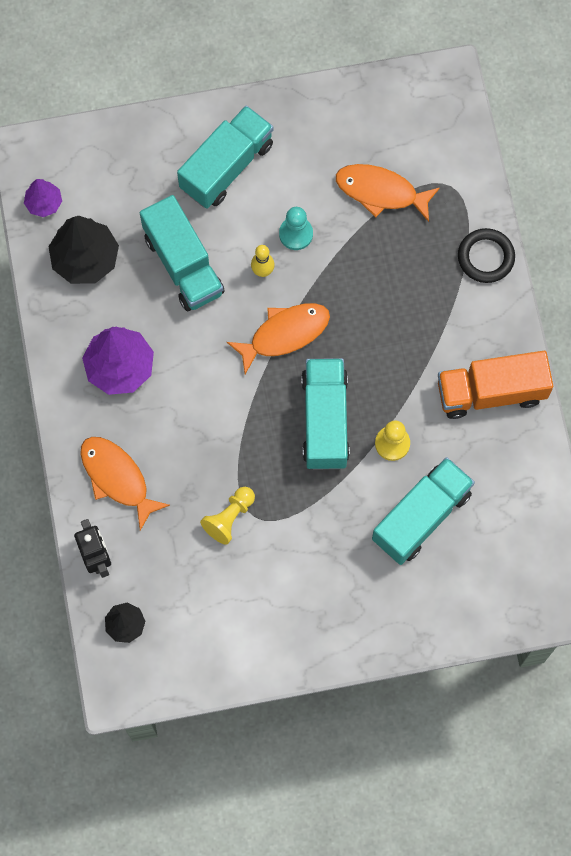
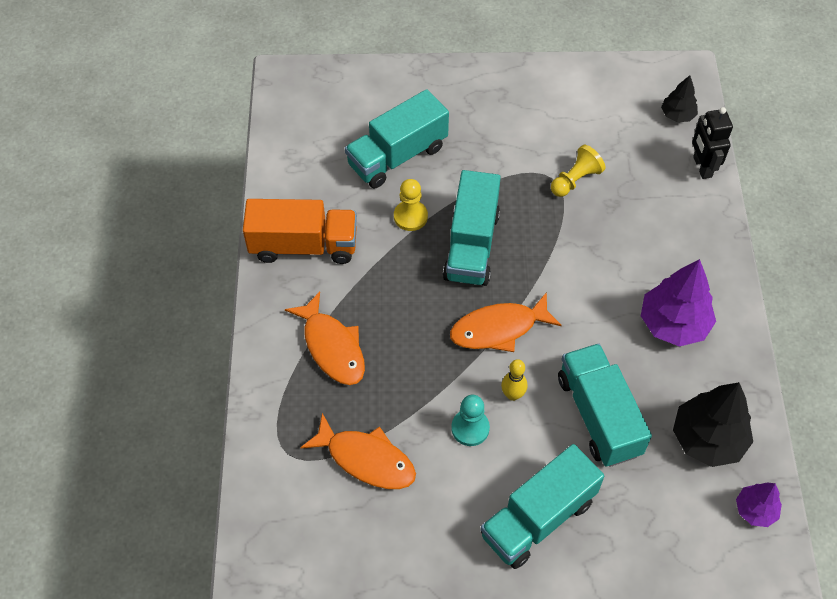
camera: 170 degrees left, 15 degrees down
orange fish [80,437,170,531] -> orange fish moved to [285,292,365,385]
black ring [458,228,515,283] -> none

